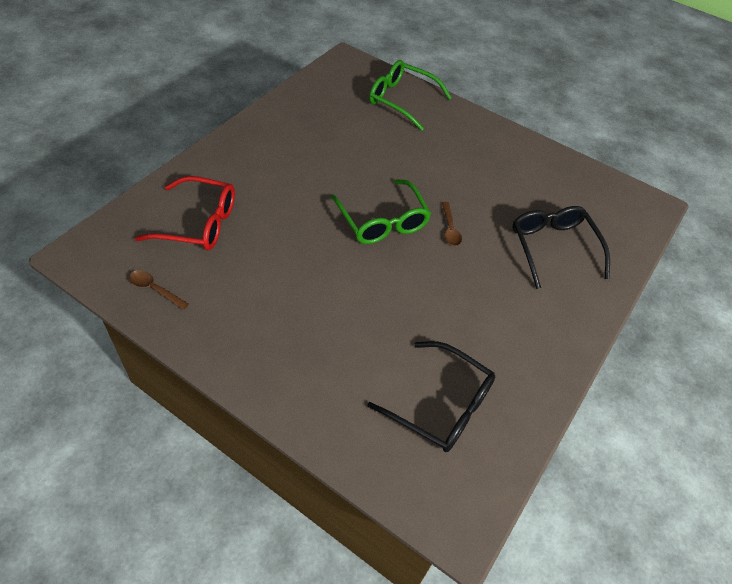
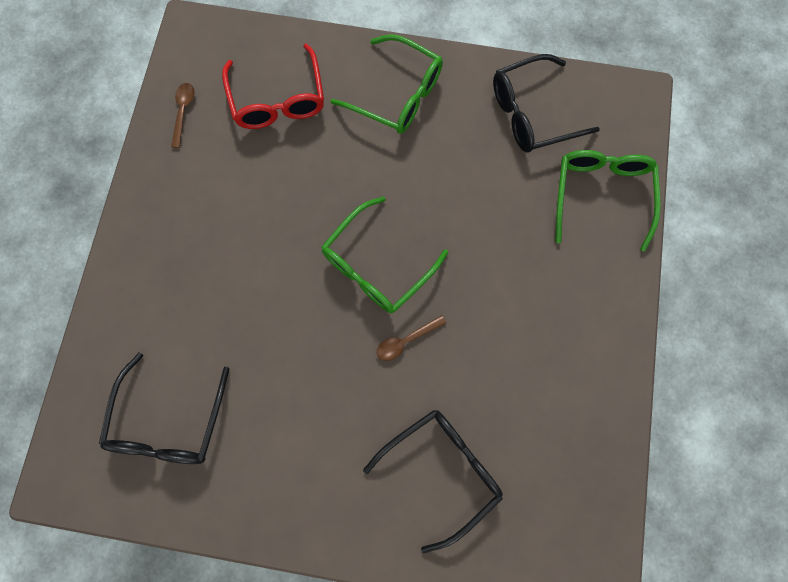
camera: 70 degrees right, 25 degrees up
none -> green glasses [331,34,443,134]
none -> black glasses [493,54,600,153]

